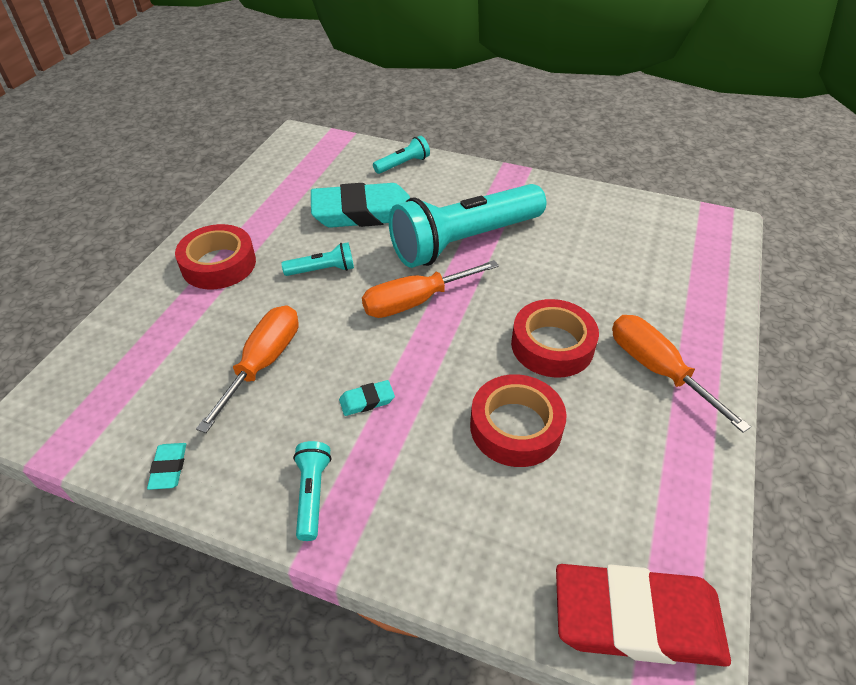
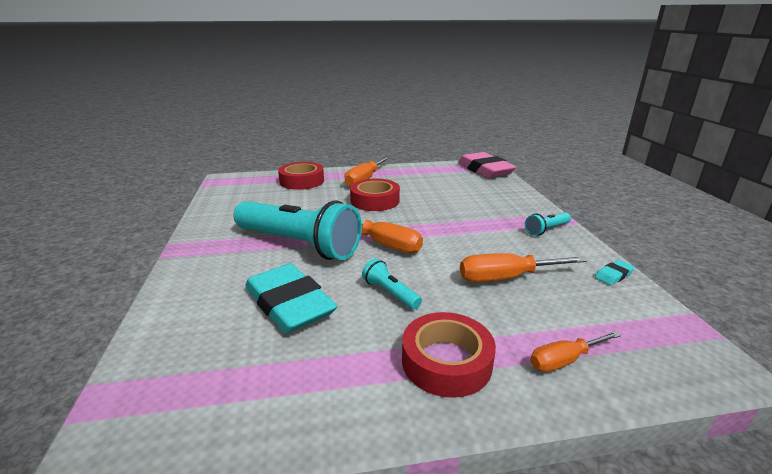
camera: 120 degrees left, 20 degrees down
turquoise eraser [339,380,395,416] -> none
turquoise flashlight [373,136,430,174] -> none
red tape [470,374,567,467] -> red tape moved to [278,162,324,190]
red eraser [556,564,731,667] -> pink eraser [458,152,516,178]
none -> orange screwdriver [530,331,621,372]

